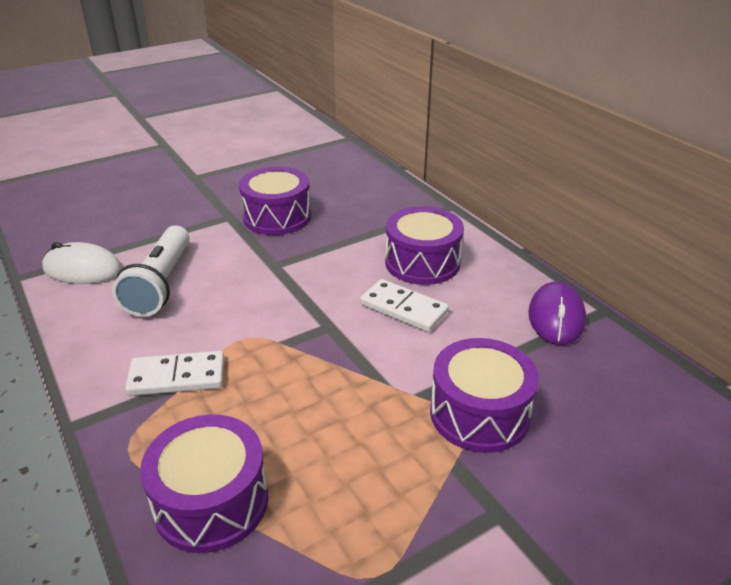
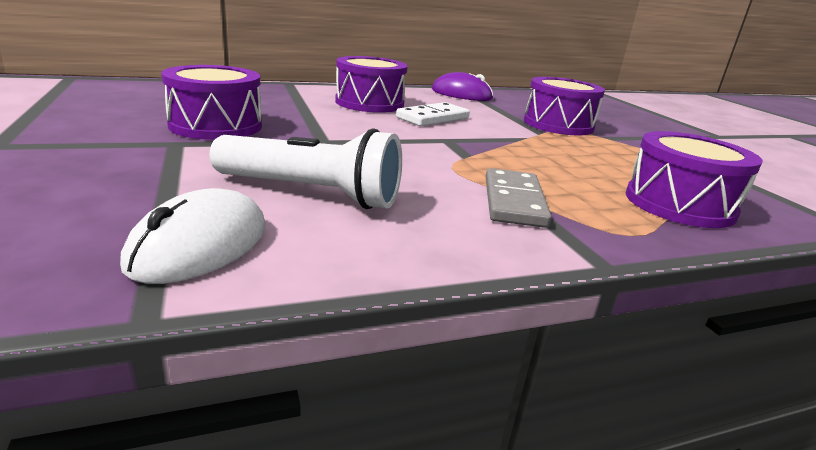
camera: 80 degrees left, 10 degrees down
white domino [125,351,224,396] -> grey domino [485,168,551,228]

